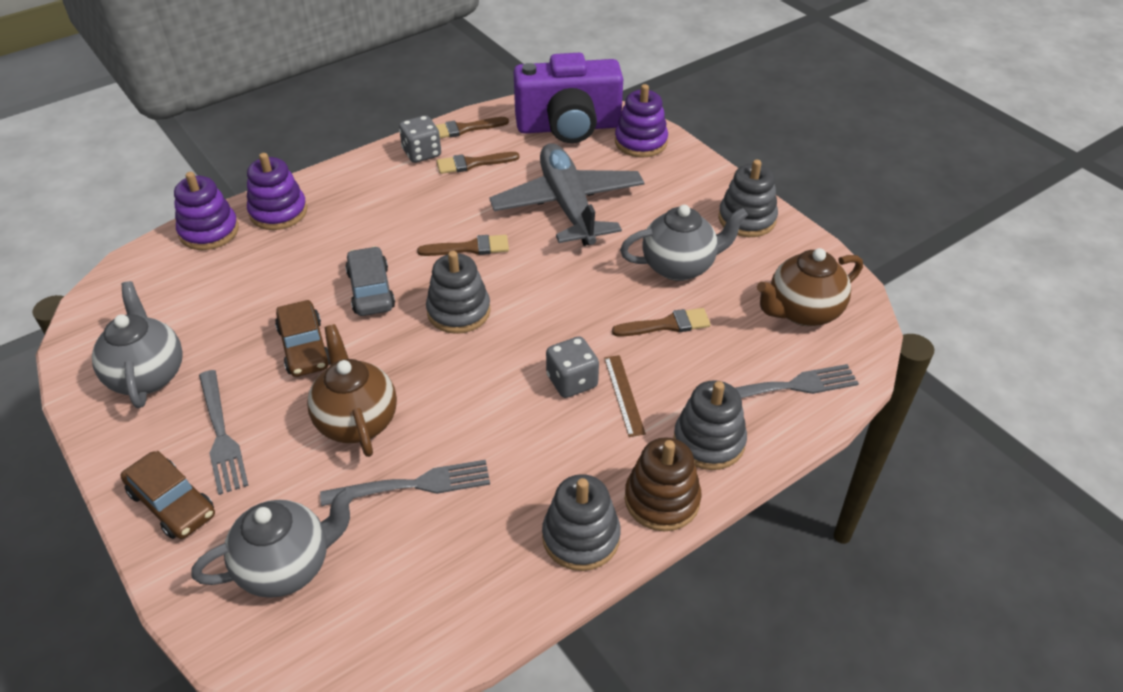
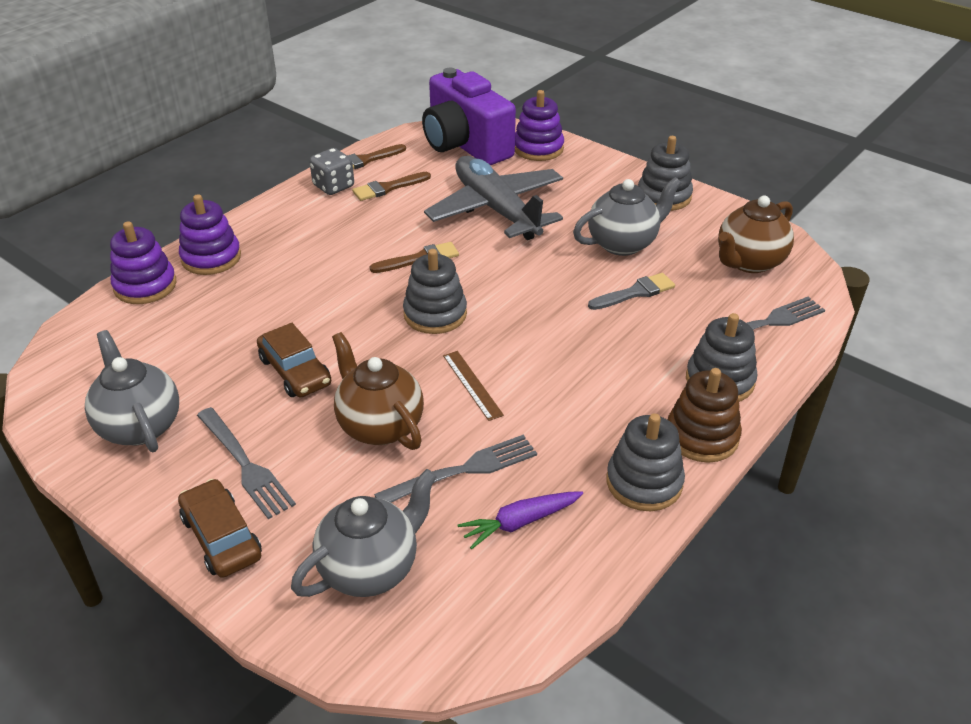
camera: 15 degrees left, 5 degrees down
brown car [121,451,215,539] -> brown car turned 150 degrees counterclockwise [178,479,262,578]
grey car [345,246,395,316] -> none
purple camera [514,53,623,143] -> purple camera turned 75 degrees clockwise [422,68,516,165]
grey dice [546,336,599,398] -> none
brown ruler [604,355,646,437] -> brown ruler moved to [443,351,504,421]
brown brush [612,308,711,337] -> grey brush [588,273,675,310]
none -> purple carrot [457,491,583,550]

